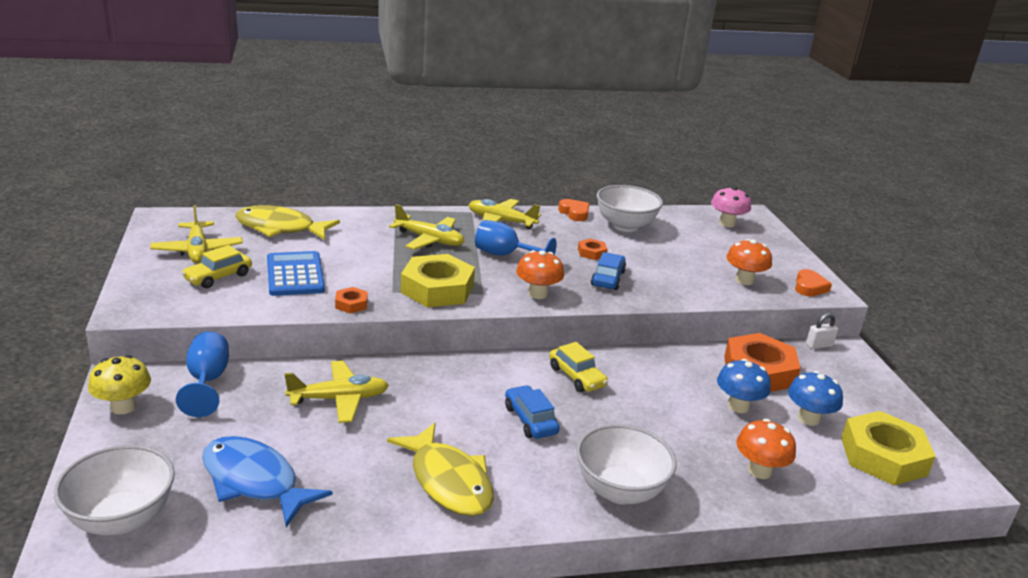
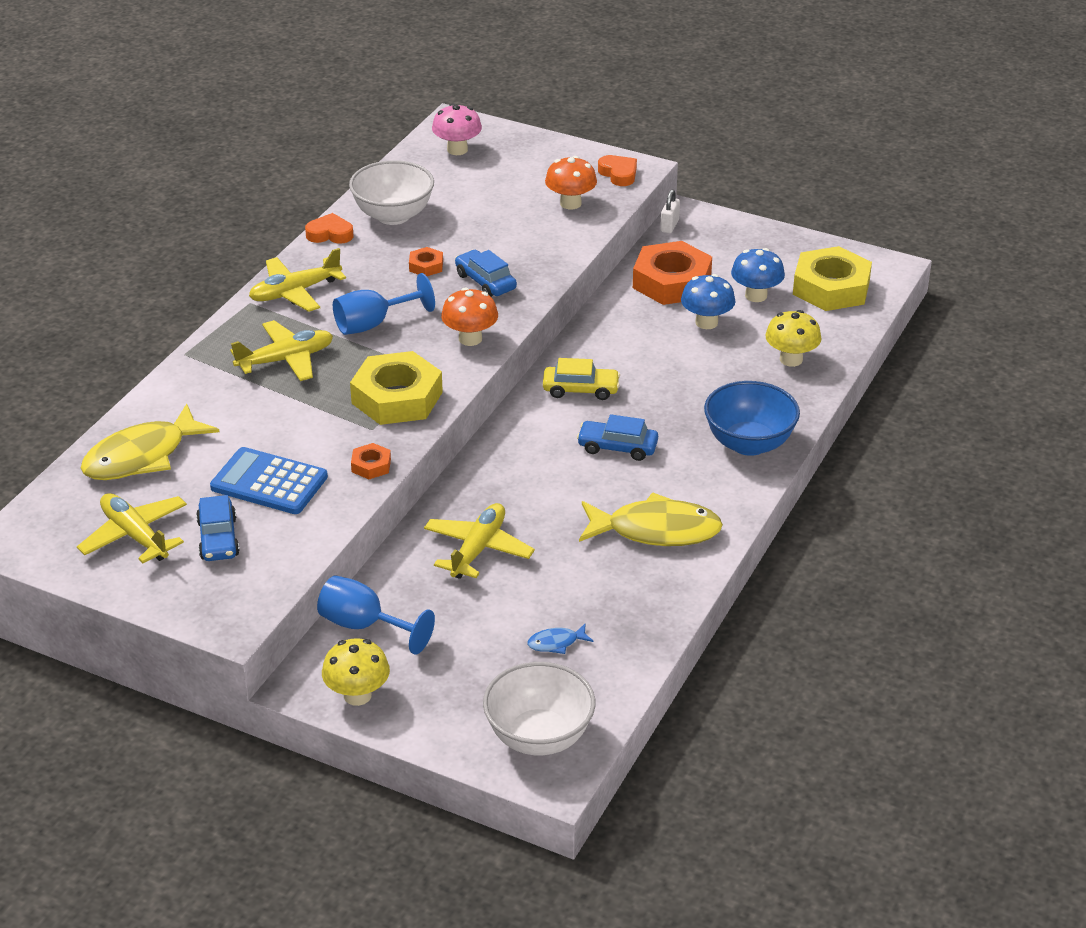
camera: 50 degrees left, 10 degrees up
yellow plane [150,205,243,263] -> yellow plane turned 150 degrees counterclockwise [77,493,187,563]
yellow car [182,245,252,288] -> blue car [196,495,240,561]
blue fish [202,436,333,527] -> blue fish [527,623,594,654], size x0.43
white bowl [577,424,676,504] -> blue bowl [704,381,800,456]
orange mushroom [736,419,796,479] -> yellow mushroom [765,310,821,367]

